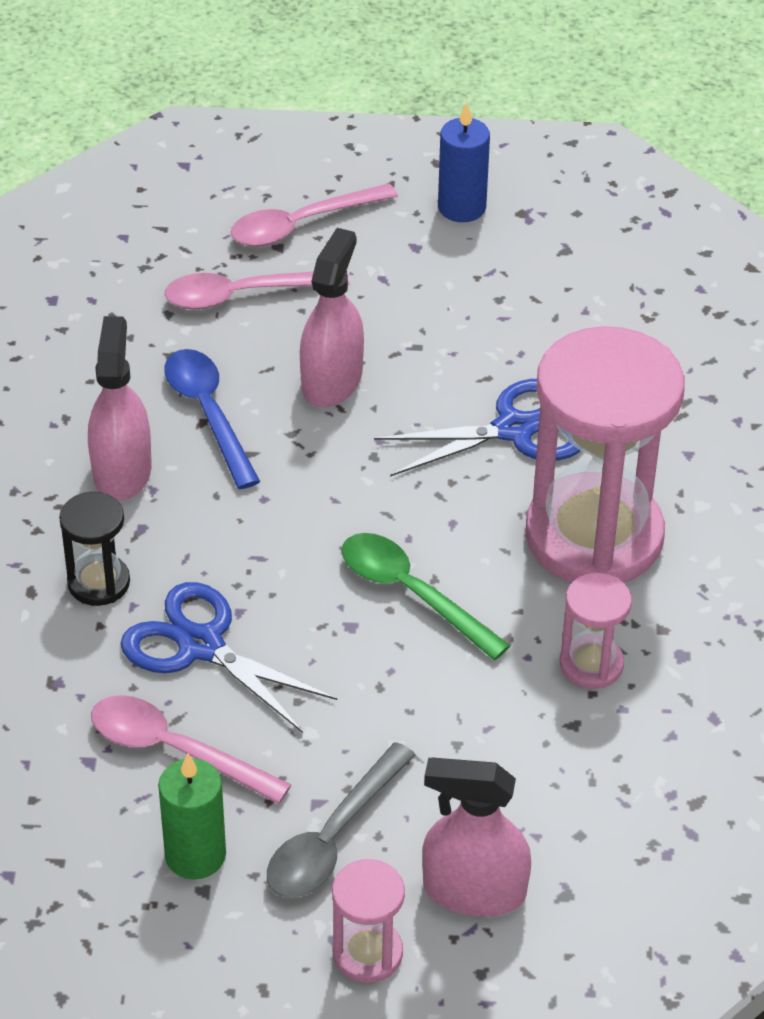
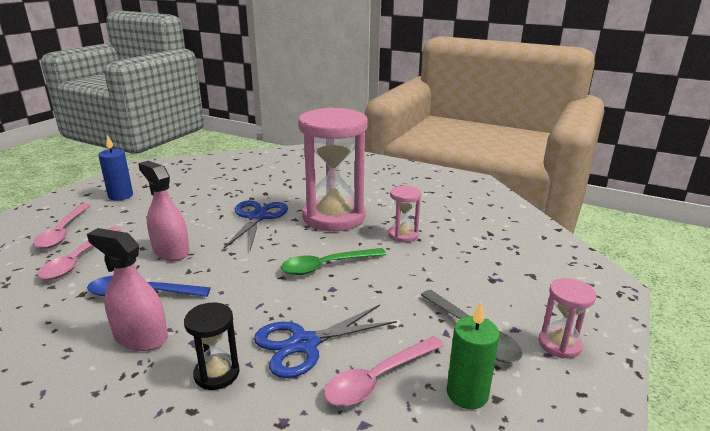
camera: 65 degrees left, 20 degrees down
pink spray bottle [422,758,531,917] -> none

